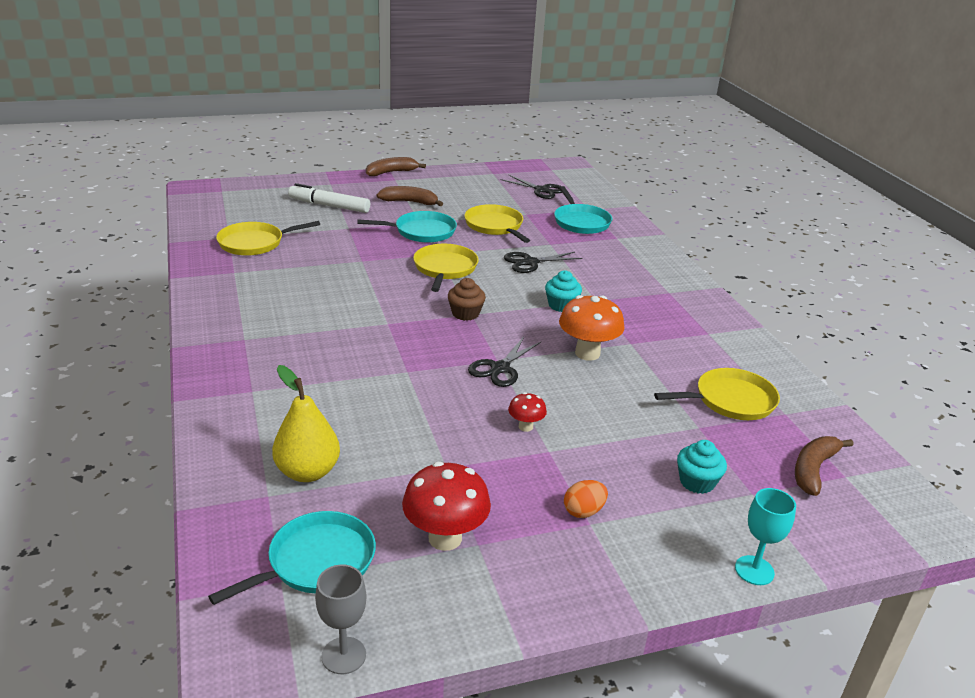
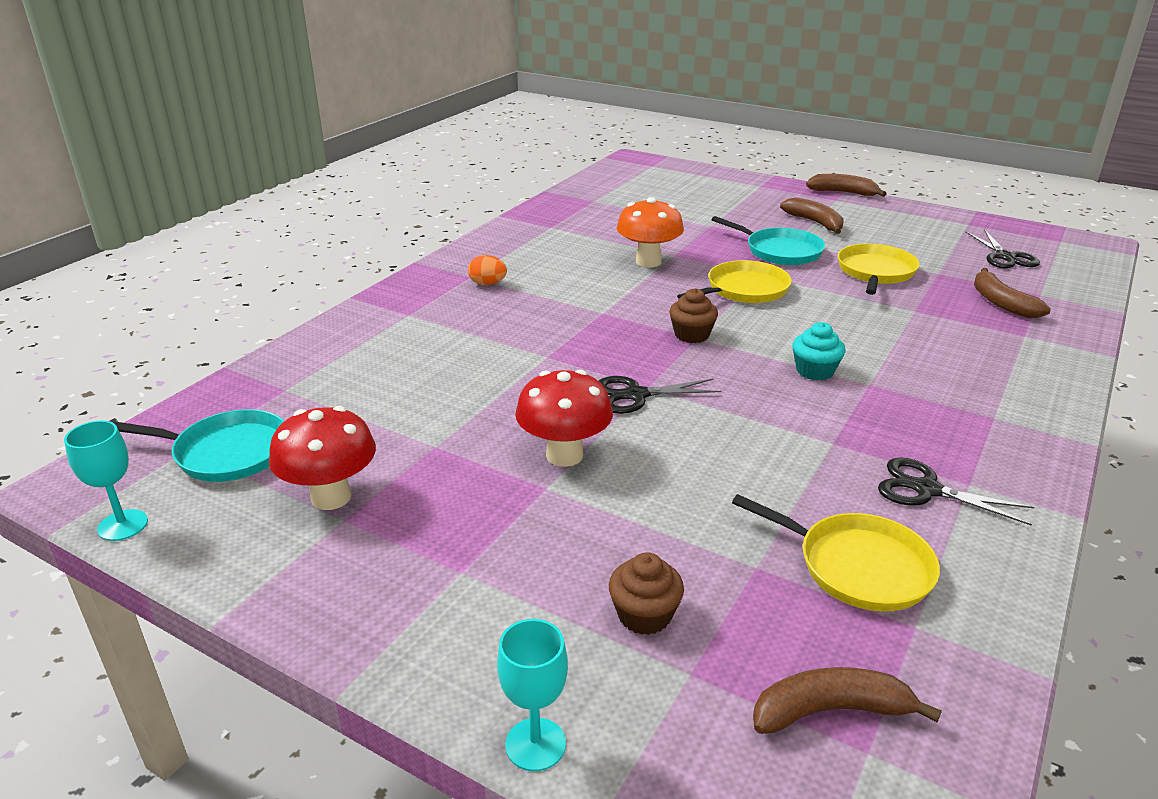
camera: 50 degrees right, 0 degrees up
yellow pan [216,221,320,256] -> none
yellow pear [272,365,340,482] -> none
white marker [288,183,370,213] -> none
grey goblet [315,565,367,674] -> turquoise goblet [64,421,148,541]
black scissors [504,252,582,273] -> black scissors moved to [878,458,1034,526]
red mushroom [508,392,547,432] -> red mushroom [515,370,613,467], size x1.92
turquoise pan [554,186,612,234] -> brown banana [974,268,1051,318]
orange mushroom [559,295,625,361] -> orange mushroom moved to [617,197,684,267]
orange egg [564,480,608,518] -> orange egg moved to [468,255,507,285]
turquoise cupcake [677,440,727,494] -> brown cupcake [609,552,684,635]

